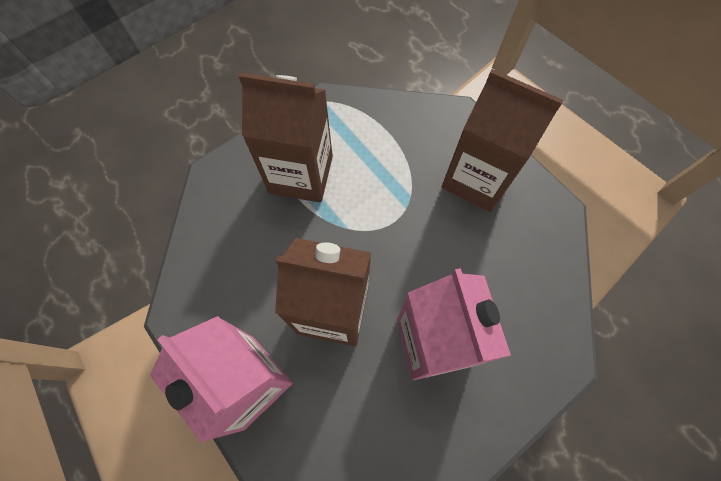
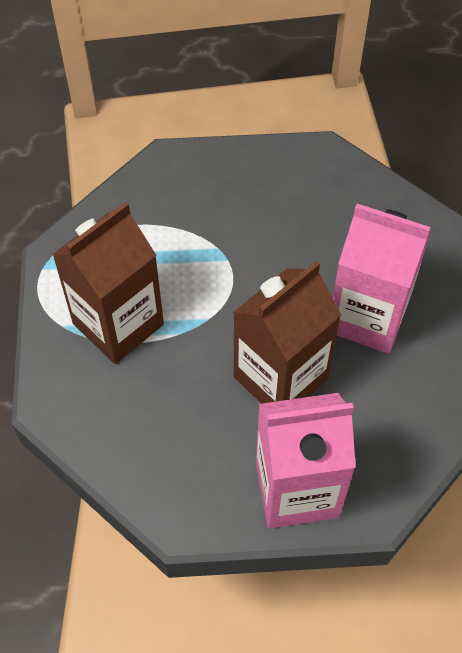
camera: 55 degrees left, 10 degrees down
brown carton [442,69,564,212] -> none

